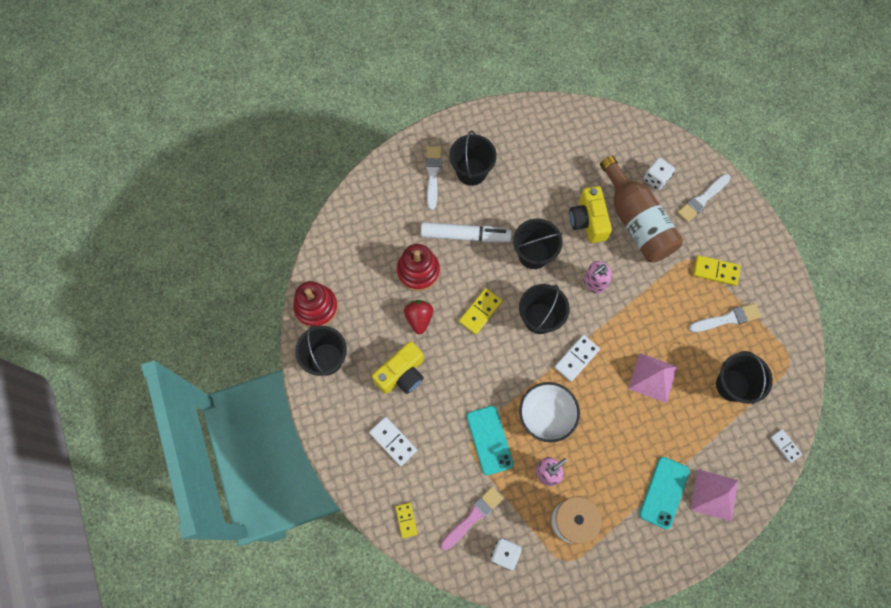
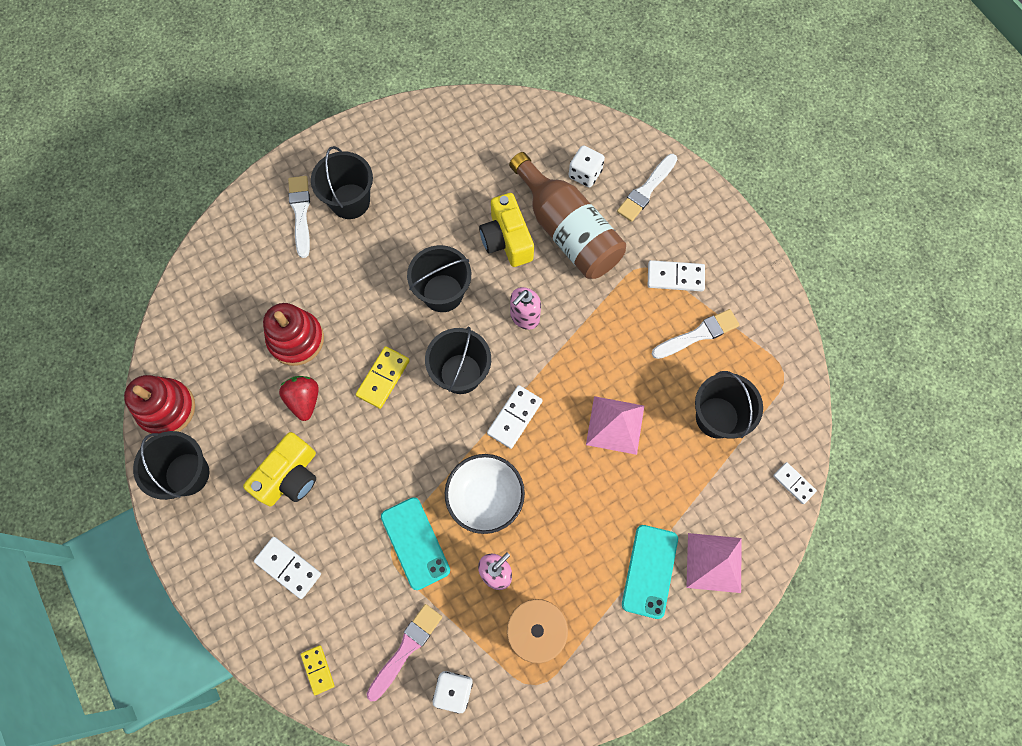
camera: 10 degrees left, 0 degrees up
white marker [421,222,512,242] -> none
yellow domino [693,255,741,286] -> white domino [648,260,705,291]

